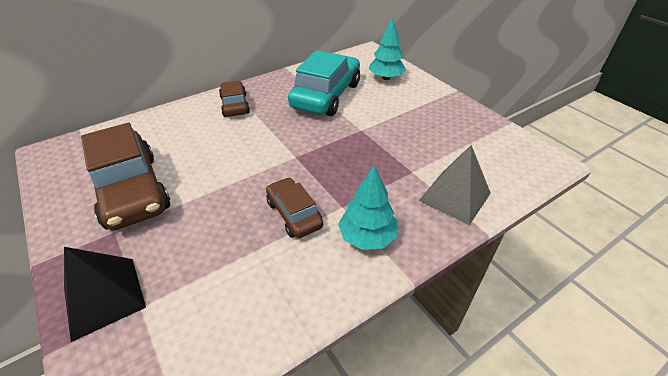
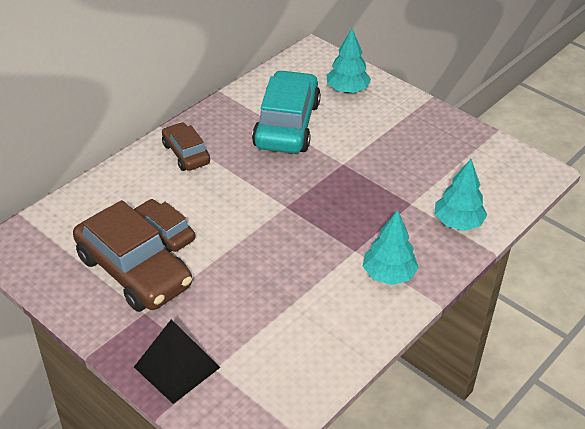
camera: 15 degrees left, 0 degrees up
brown car [266,177,323,238] -> brown car moved to [133,199,195,252]
grey pyramid [419,145,490,225] -> turquoise tree [435,159,487,231]

